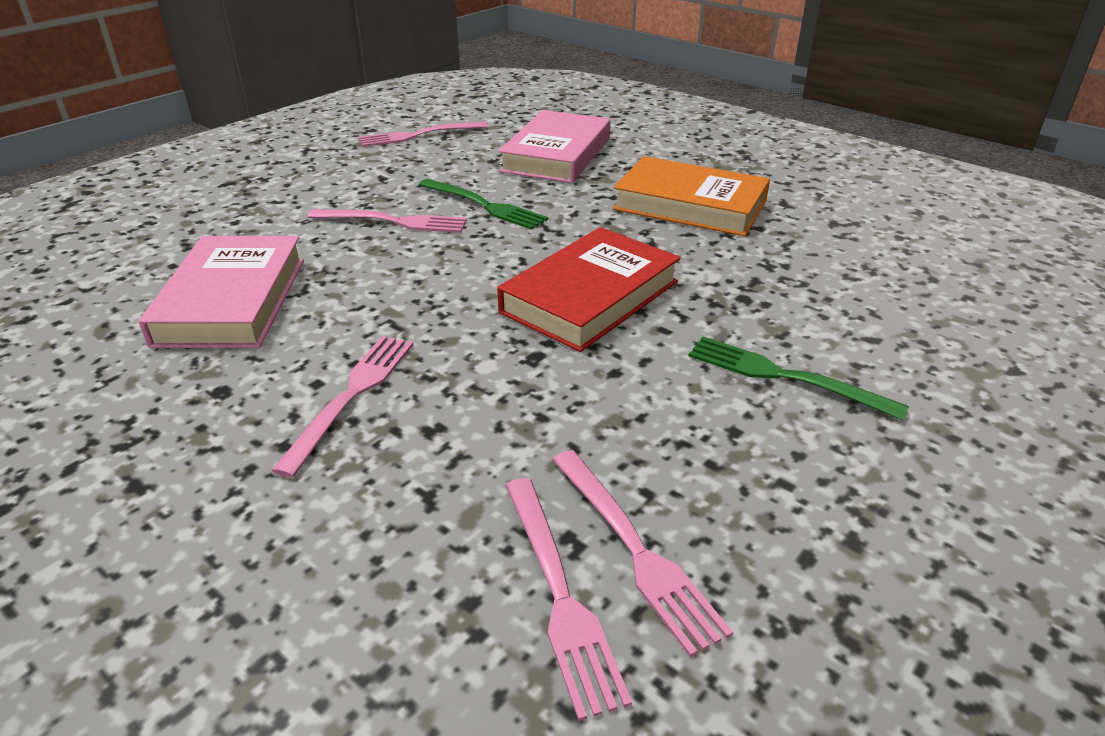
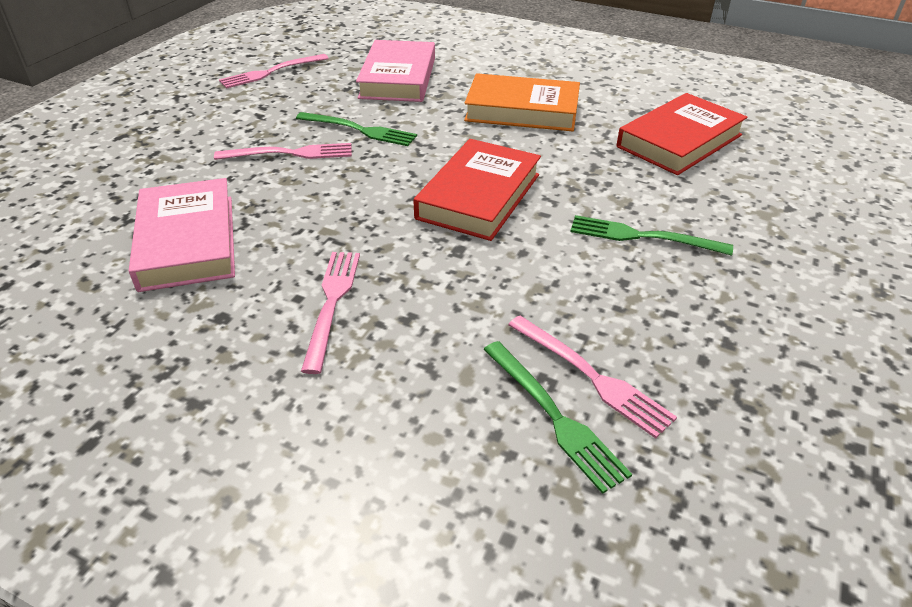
camera: 15 degrees left, 5 degrees up
pink fork [505,478,632,721] -> green fork [483,341,632,494]
none -> red book [617,93,748,175]

